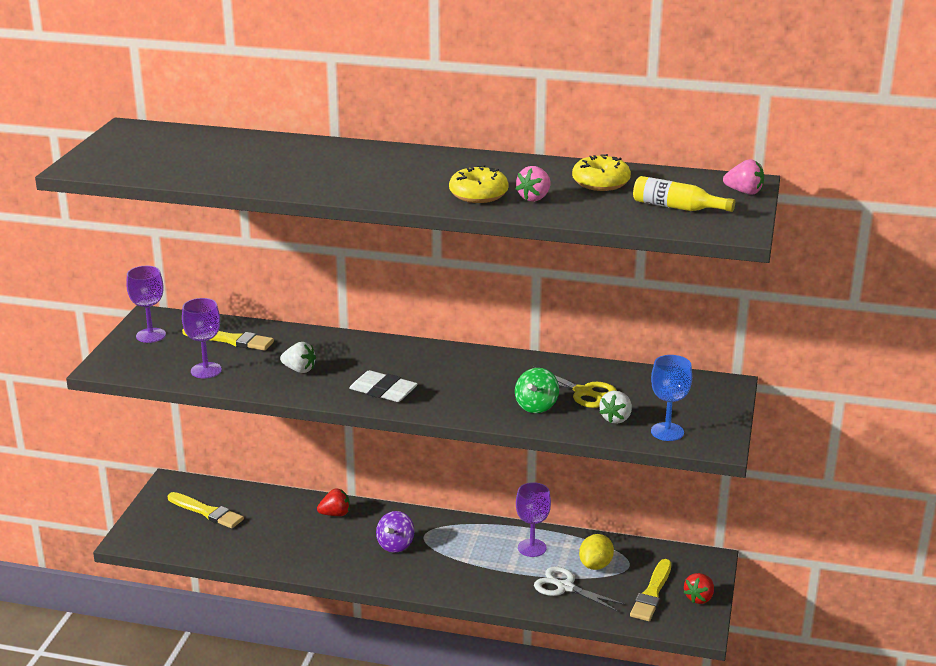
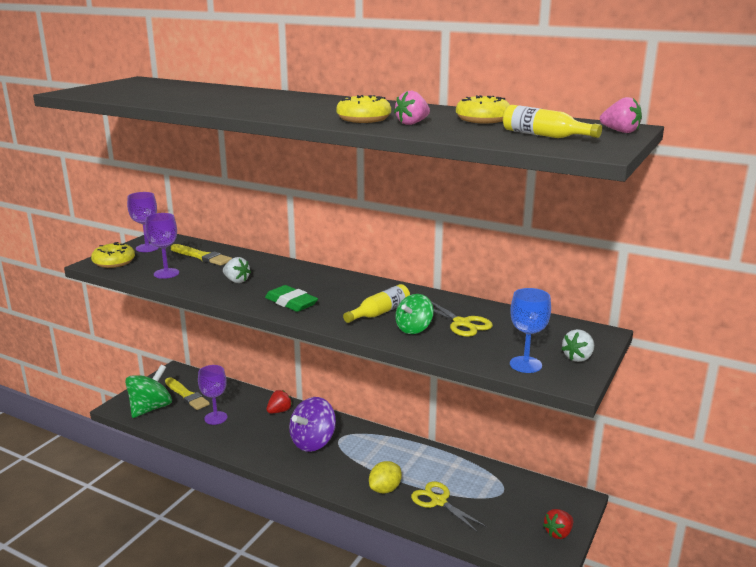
camera: 15 degrees right, 5 degrees down
red strawberry [317,488,350,516] -> red strawberry turned 45 degrees counterclockwise [266,390,292,413]
white eraser [349,370,418,402] -> green eraser [265,285,318,312]
purple spinning top [376,511,414,553] -> purple spinning top [289,397,336,452], size x1.59
purple goblet [516,482,551,557] -> purple goblet moved to [198,365,227,425]
white scissors [534,566,625,612] -> yellow scissors [411,481,487,533]
yellow lemon [579,534,614,570] -> yellow lemon moved to [369,461,402,493]
white strawberry [599,391,632,424] -> white strawberry moved to [562,329,594,362]
yellow brush [630,559,671,621] -> none
none -> yellow donut [91,242,135,268]
none -> green spinning top [125,365,172,418]
none -> yellow bottle [343,284,410,323]

